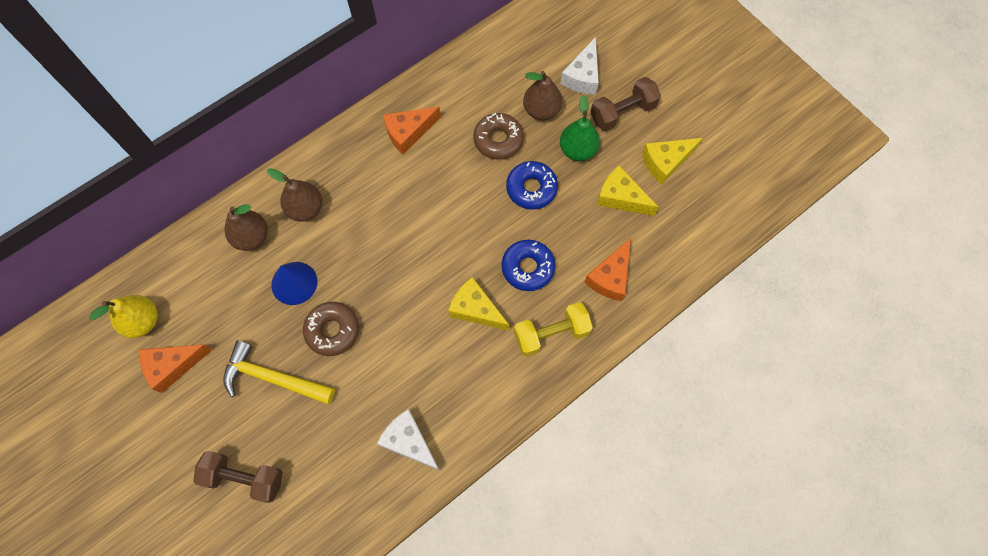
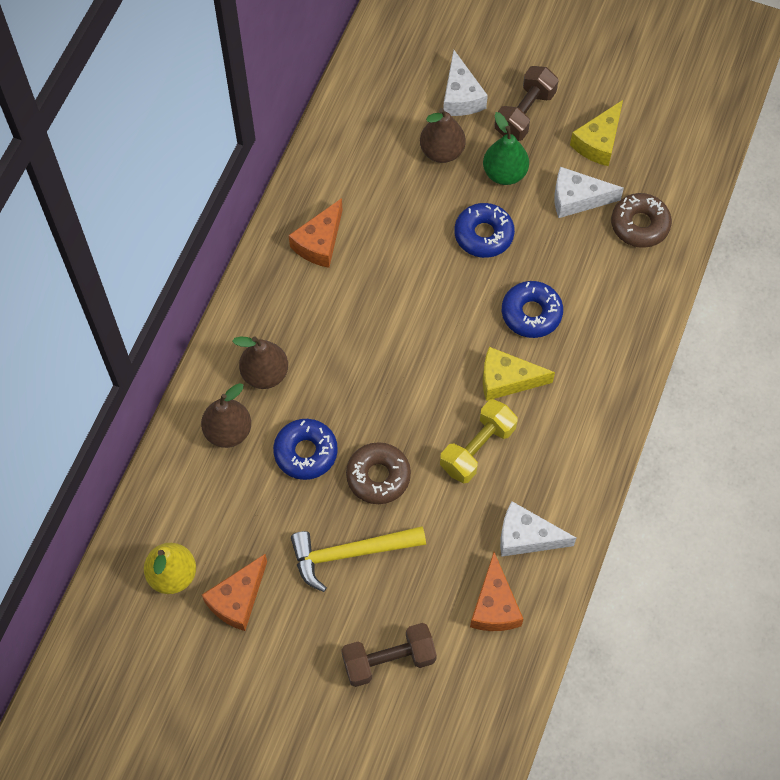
camera: 30 degrees left, 5 degrees down
blue cone [271,262,317,305] -> blue donut [273,419,338,480]
brown donut [473,113,524,160] -> brown donut moved to [611,193,672,248]
yellow dumbbell [514,302,593,357] -> yellow dumbbell moved to [440,399,518,483]
orange cheese [585,238,631,301] -> orange cheese moved to [470,552,523,631]
yellow cheese [597,166,659,216] -> white cheese [554,167,624,218]

